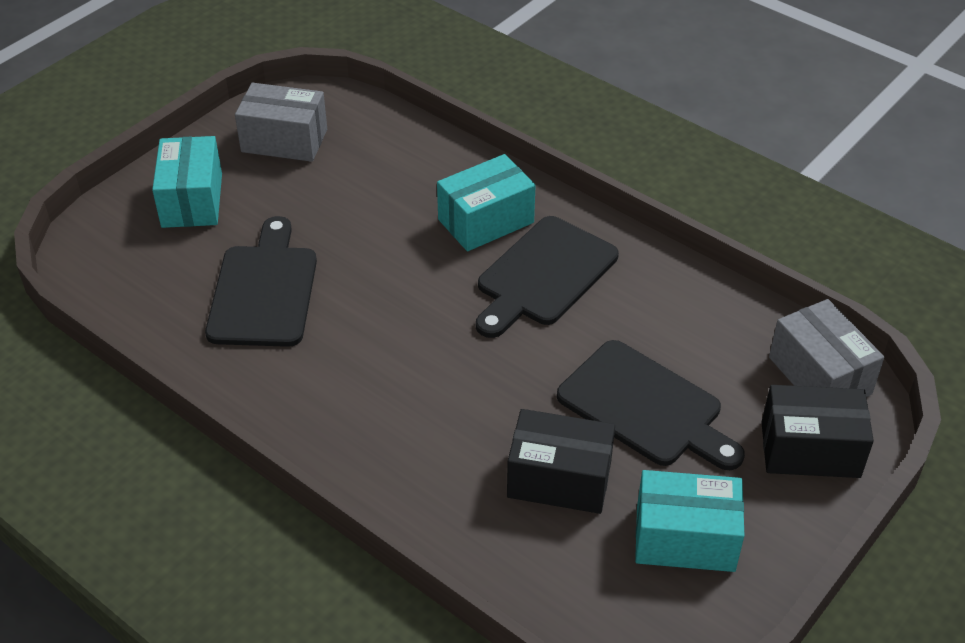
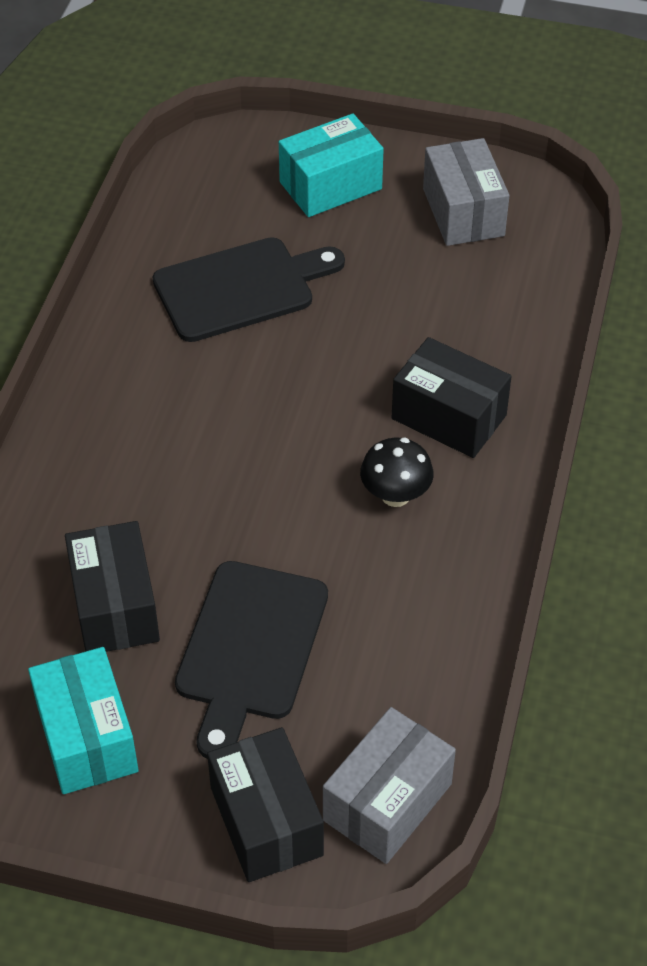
camera: 65 degrees right, 5 degrees up
turquoise box [437,154,536,251] -> black box [392,337,512,458]
black cutting board [476,216,619,338] -> black mushroom [360,438,434,507]

